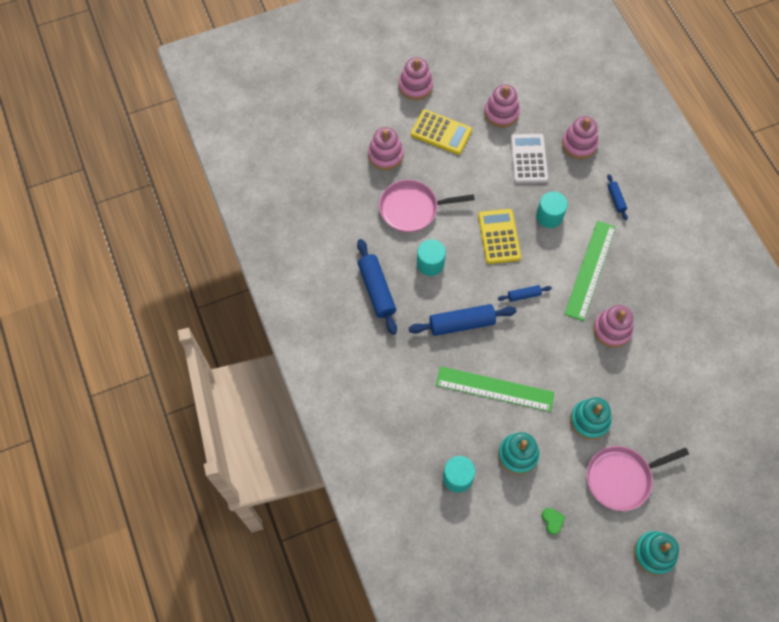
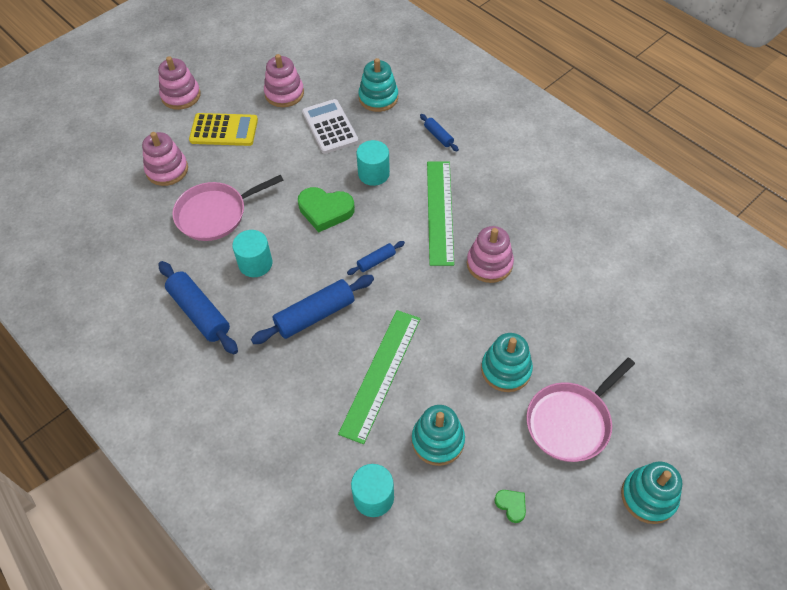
camera: 20 degrees left, 10 degrees down
green ruler [436,366,554,412] -> green ruler turned 60 degrees counterclockwise [338,310,420,444]
yellow calculator [478,209,521,264] -> green heart [298,187,355,232]
pink stacking toy [562,116,598,159] -> turquoise stacking toy [358,58,398,112]

